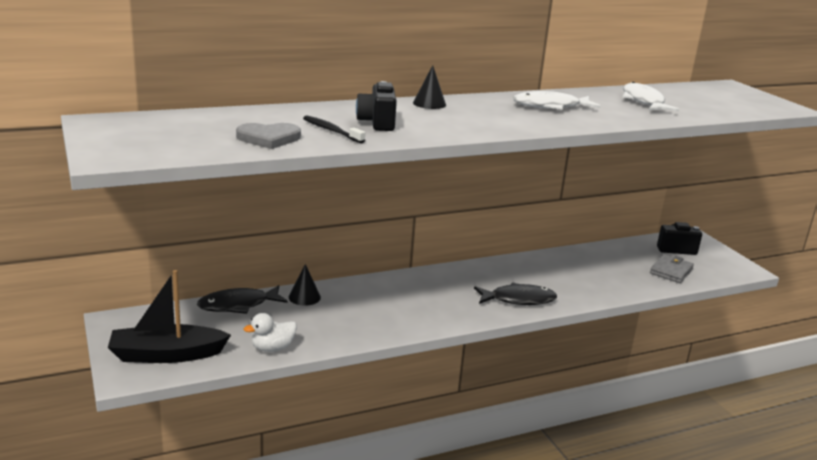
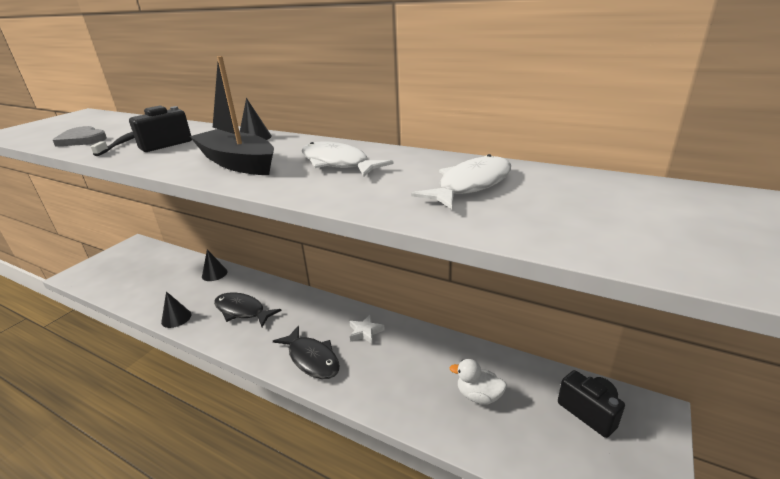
camera: 55 degrees right, 5 degrees up
black boat [108,270,231,363] -> black boat moved to [190,56,274,175]
black fish [197,285,288,314] -> black fish moved to [214,292,282,327]
white duck [244,313,297,352] -> white duck moved to [450,359,507,405]
grey wallet [650,254,694,283] -> none
none -> black cone [161,291,192,328]
none -> white star [349,315,385,344]

